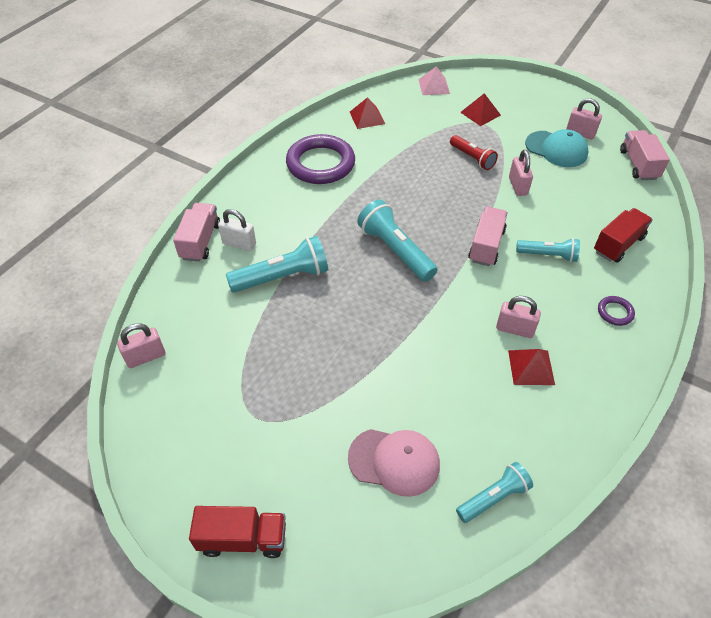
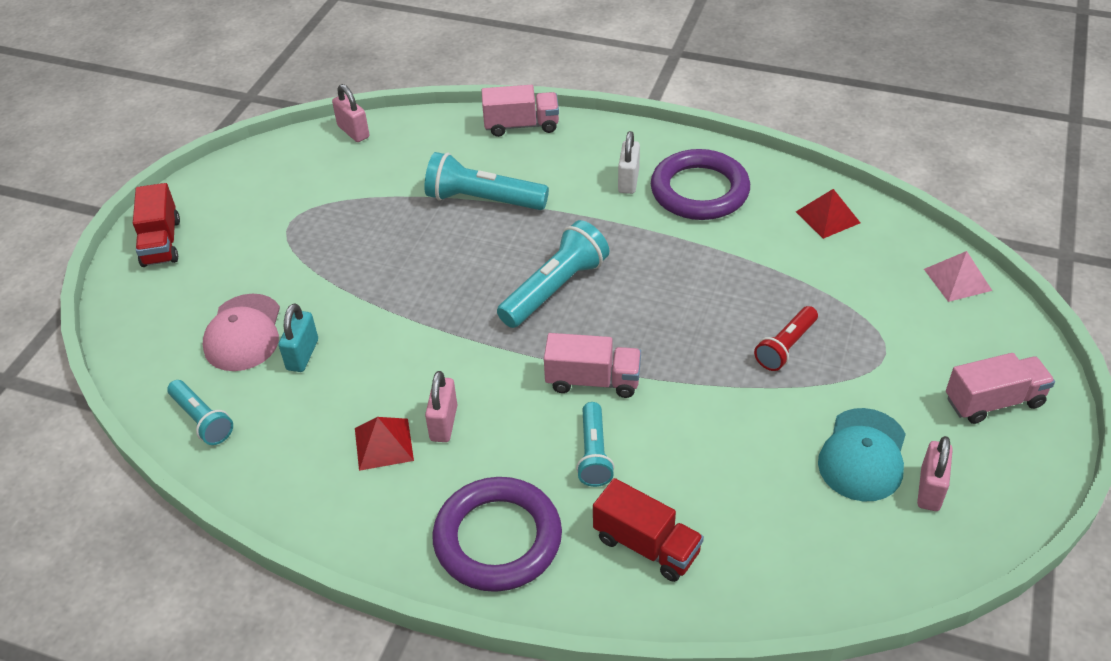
camera: 80 degrees right, 5 degrees down
white padlock [218,209,256,251] -> white padlock moved to [618,131,640,194]
turquoise flashlight [226,236,328,293] -> turquoise flashlight turned 135 degrees clockwise [424,152,549,210]
red pyramid [460,93,501,126] -> none
pink padlock [509,150,533,196] -> none
purple ring [598,296,635,326] -> purple ring [432,477,562,592], size x2.36
pink truck [620,130,670,180] -> pink truck moved to [946,353,1055,424]
none -> turquoise padlock [279,303,318,372]

